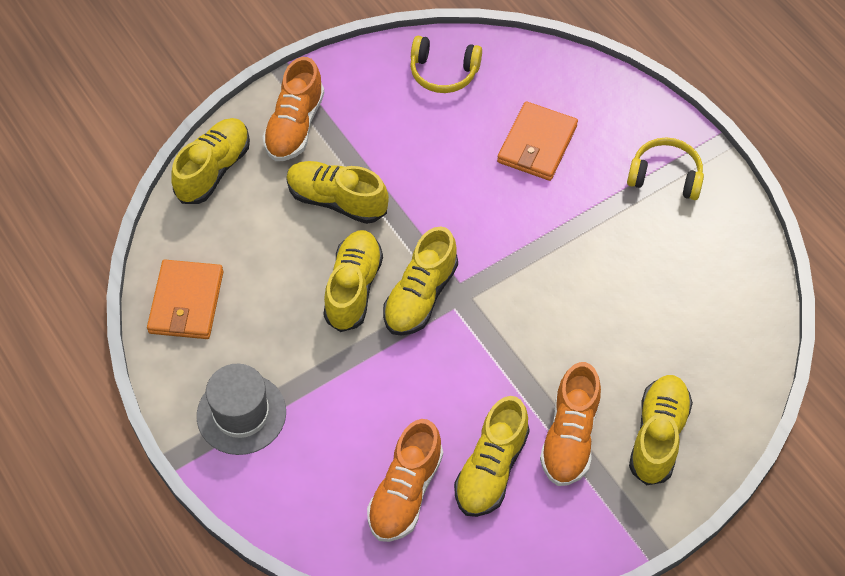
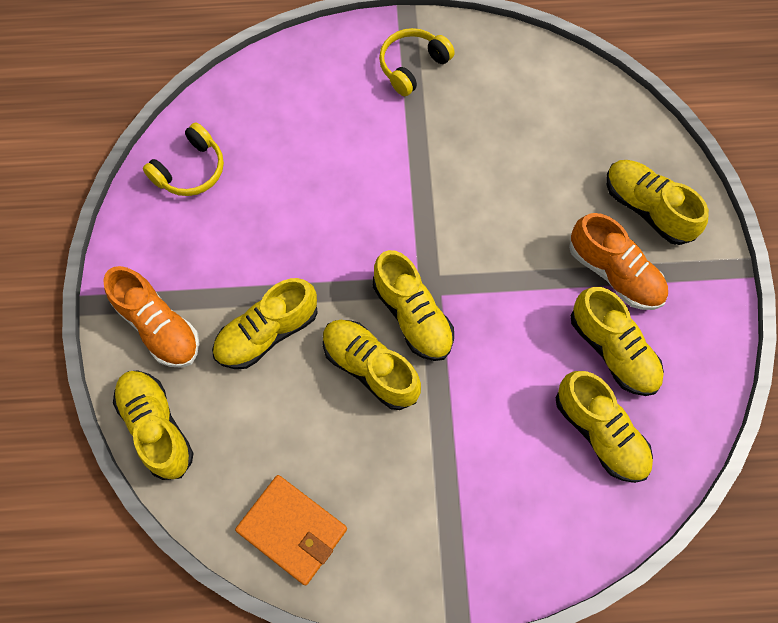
camera: 60 degrees left, 10 degrees up
grey hat [197,364,286,455] -> none
orange shoe [367,419,443,542] -> yellow shoe [556,371,653,483]
orange wallet [497,101,578,181] -> none

